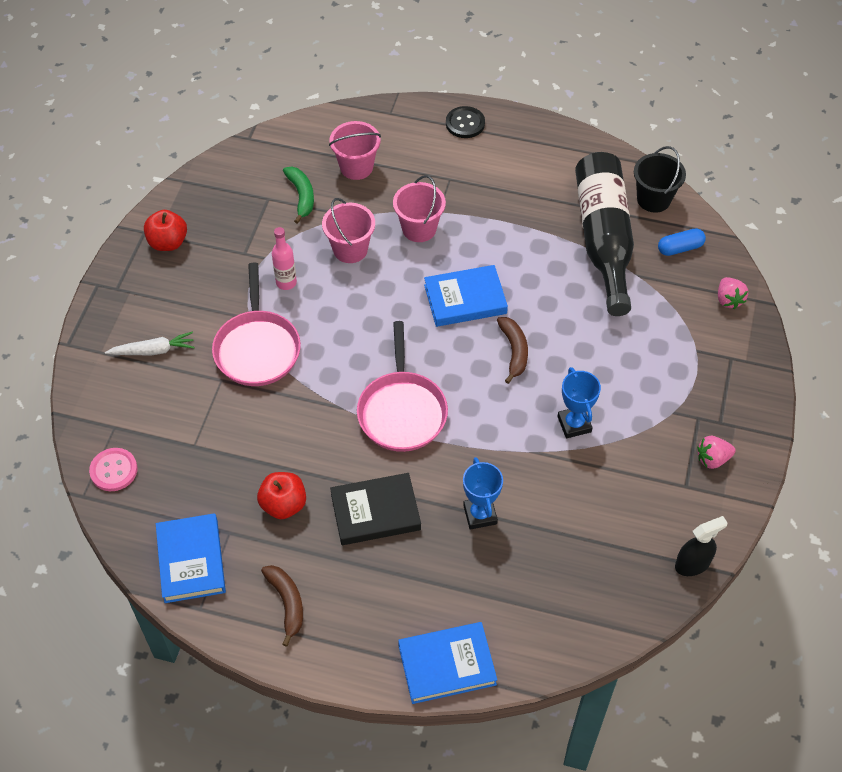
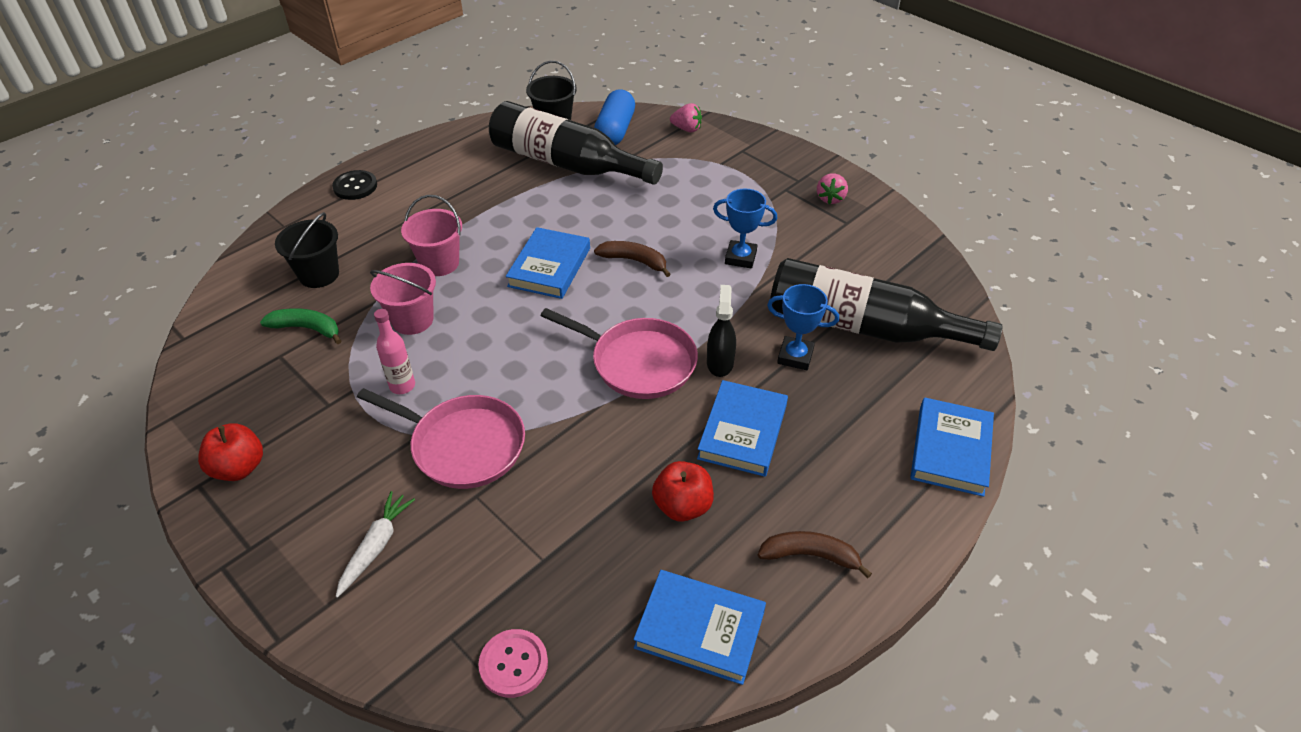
camera: 60 degrees left, 10 degrees down
pink bucket [329,121,381,180] -> black bucket [275,212,339,288]
black book [330,473,421,545] -> blue book [697,380,788,477]
blue capsule [658,229,706,256] -> blue capsule [594,89,635,145], size x1.63
black spray bottle [675,516,727,576] -> black spray bottle moved to [707,285,736,377]
none -> black bottle [770,258,1002,351]

